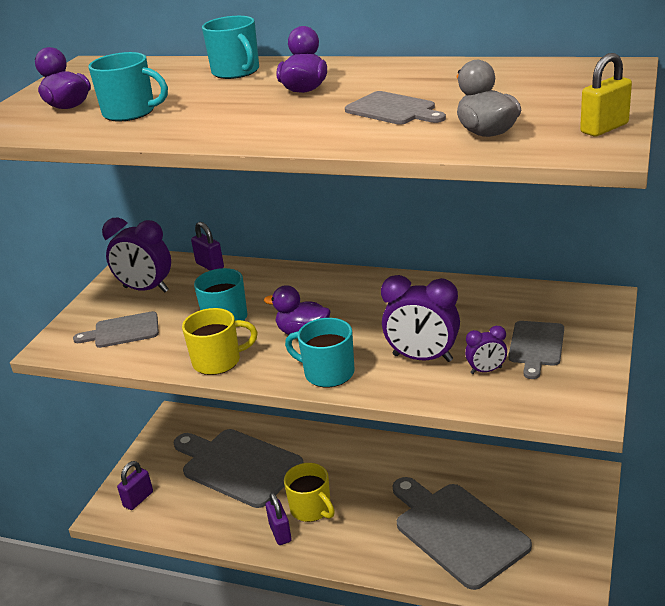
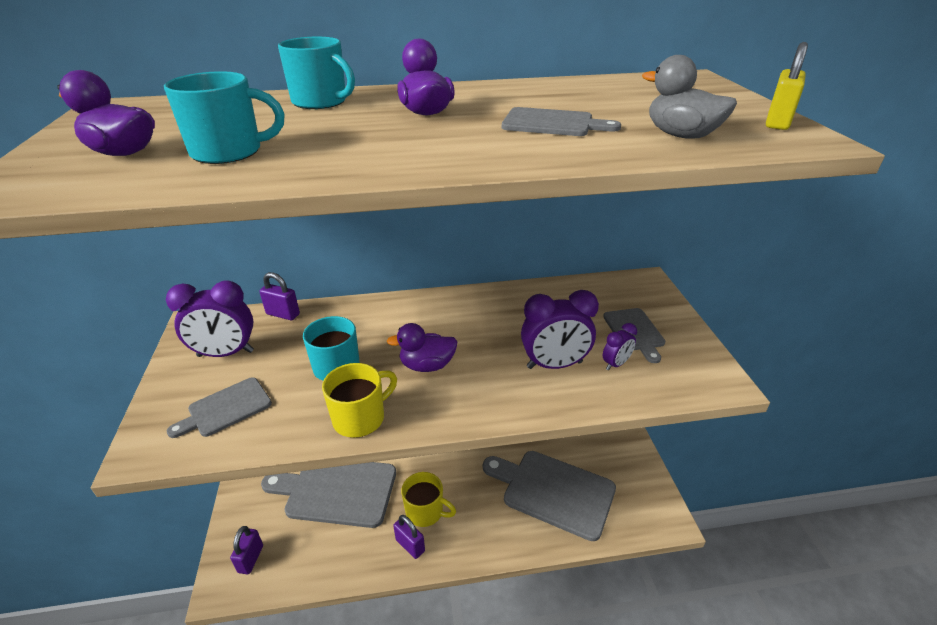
camera: 30 degrees left, 5 degrees up
turquoise mug [285,318,355,388] -> none

